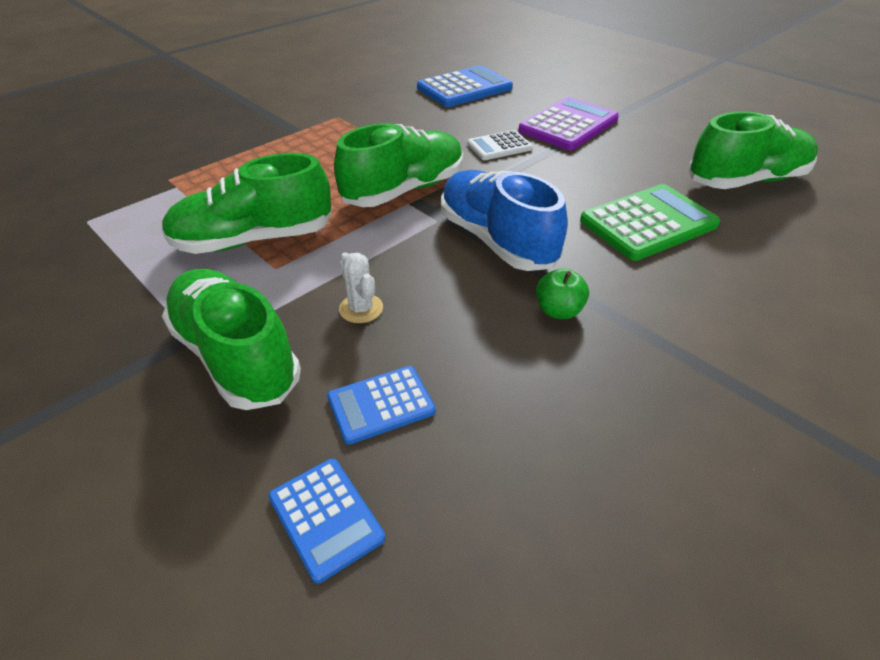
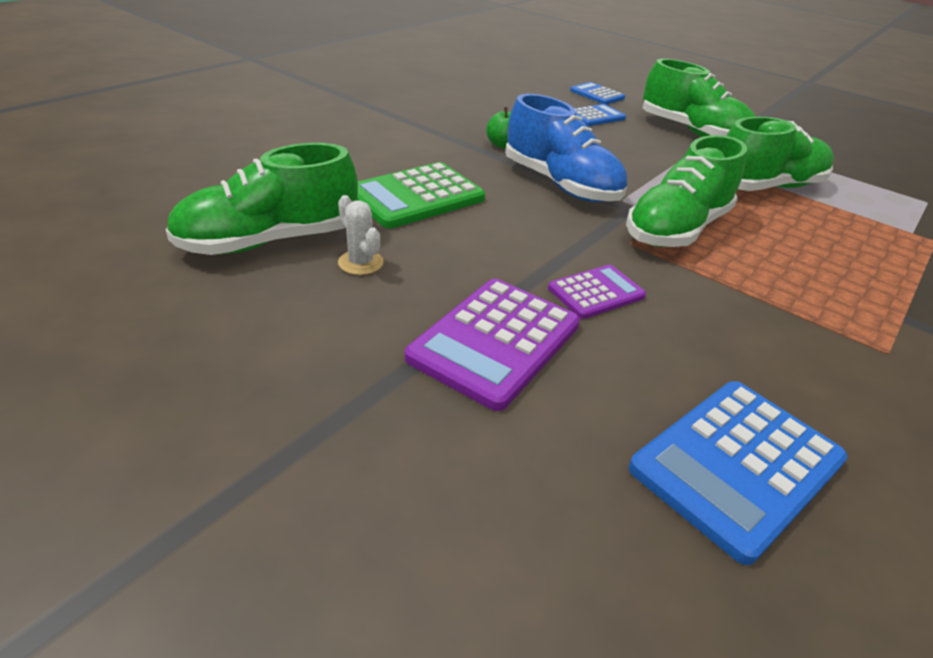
camera: 170 degrees right, 5 degrees down
white cactus [339,252,383,323] -> white cactus moved to [338,195,384,275]
white calculator [467,130,533,160] -> purple calculator [548,265,646,319]

